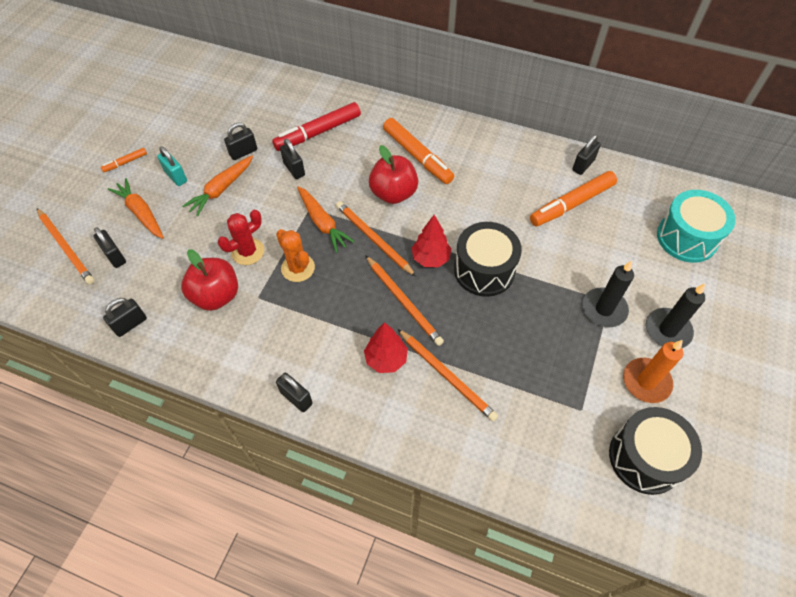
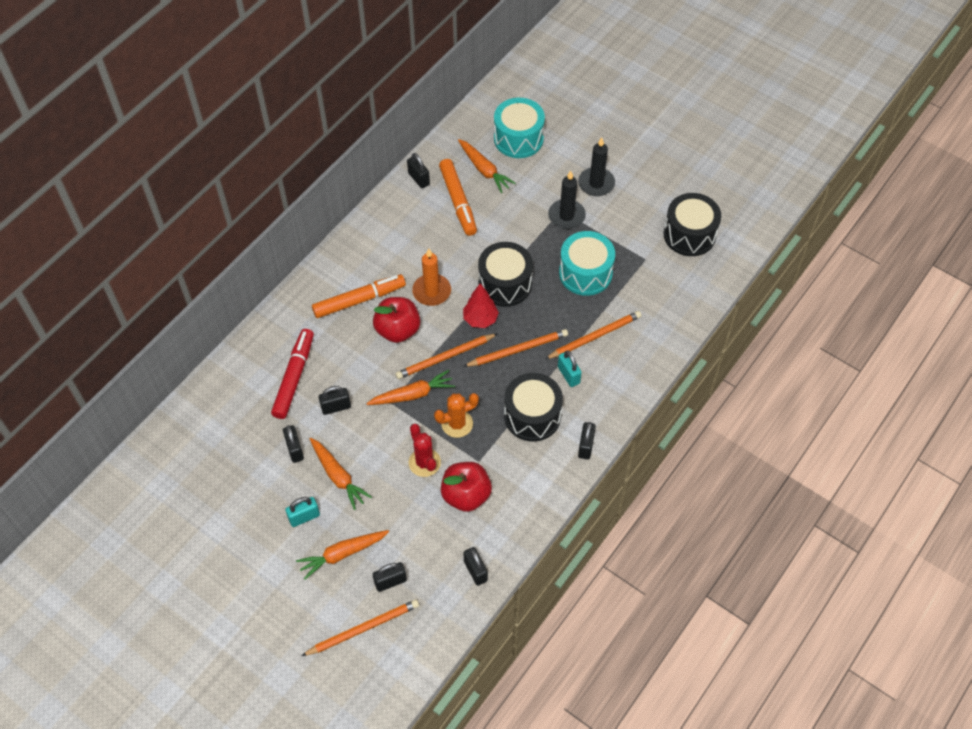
camera: 75 degrees left, 0 degrees up
orange marker [101,148,147,172] -> none
red marker [272,102,361,151] -> red marker turned 150 degrees counterclockwise [271,329,314,419]
black padlock [276,373,313,412] -> black padlock turned 45 degrees counterclockwise [578,422,596,460]
red tree [364,322,408,373] -> turquoise padlock [558,350,582,387]
orange candle [623,340,683,403] -> orange candle moved to [412,249,451,306]
none -> orange carrot [458,139,516,193]
none -> black drum [504,373,563,442]
none -> turquoise drum [559,231,615,296]

